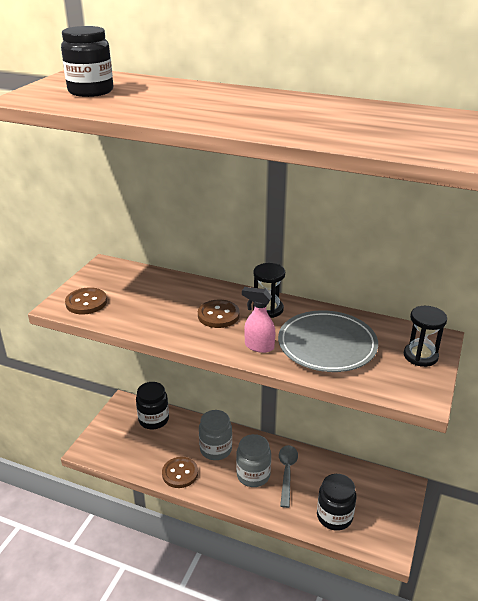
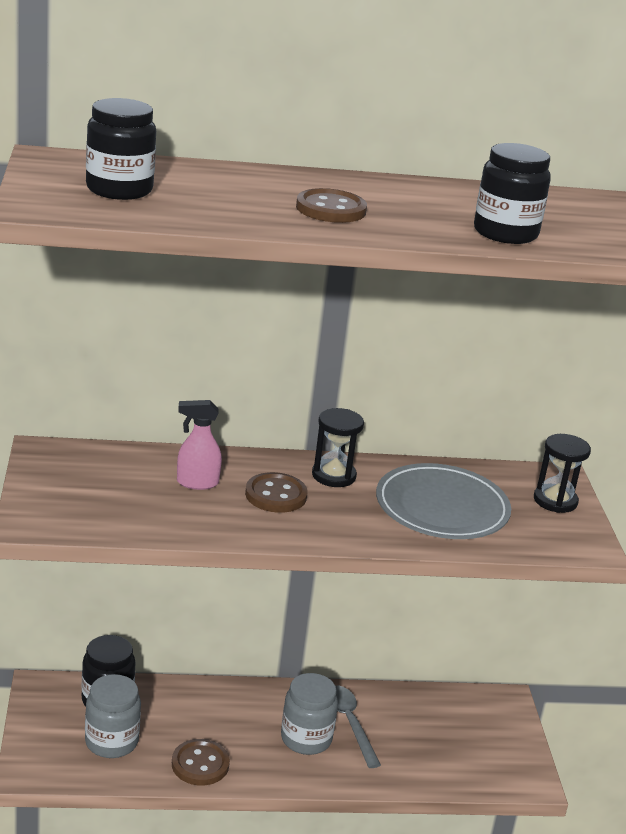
camera: 30 degrees left, 5 degrees down
brown button [65,287,107,314] -> brown button moved to [296,188,367,223]
grey jar [199,410,232,460] -> grey jar moved to [85,674,141,758]
pink spray bottle [242,287,275,353] -> pink spray bottle moved to [177,400,222,490]
black jar [317,474,356,531] -> black jar moved to [474,143,551,244]

